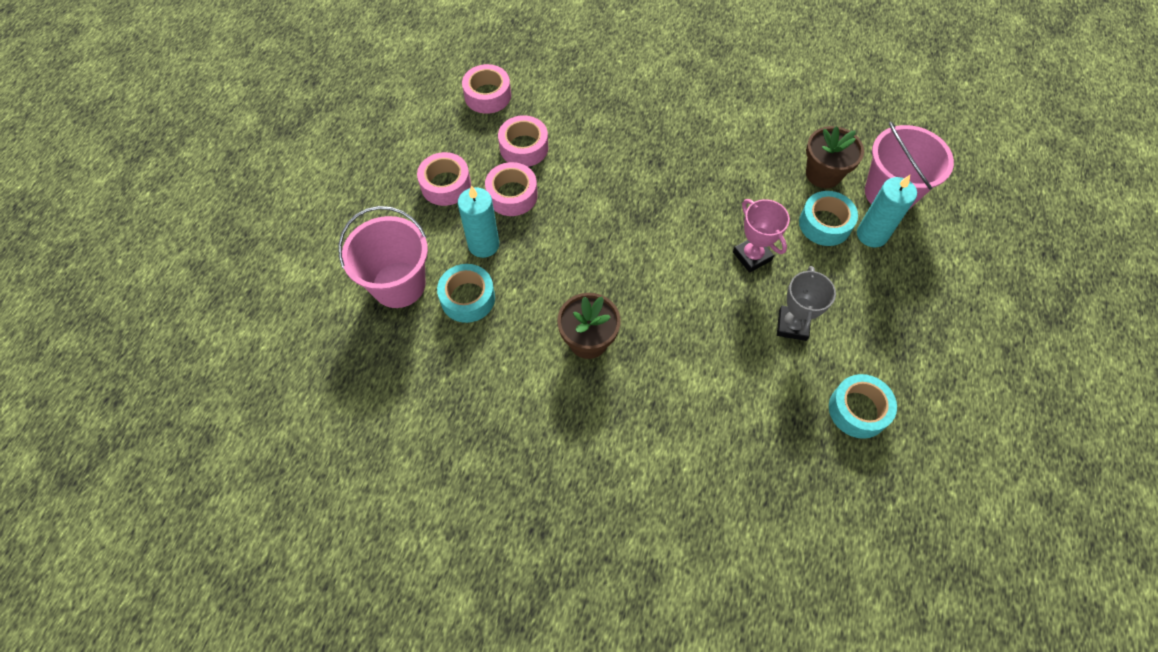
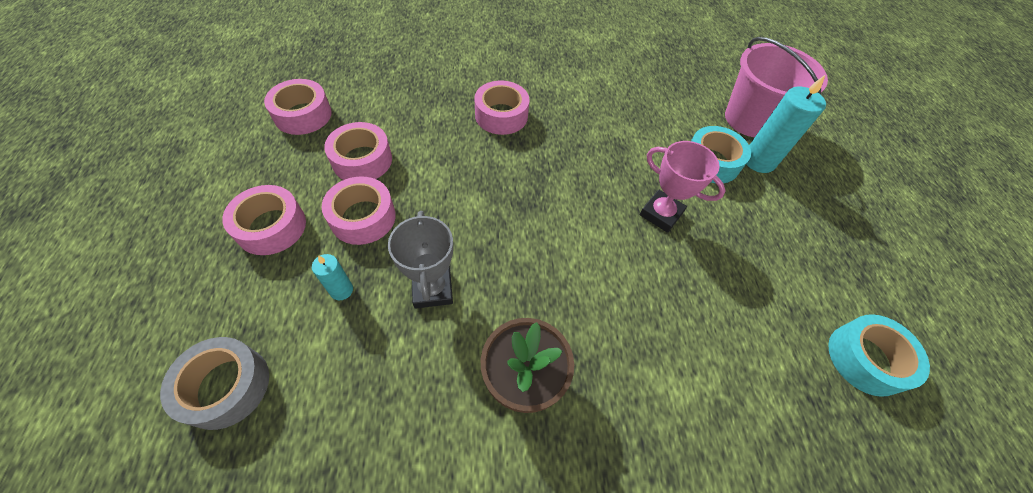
camera: 25 degrees left, 5 degrees down
pink bucket [338,206,428,308] -> grey tape [160,337,269,430]
turquoise tape [437,264,495,323] -> none
turquoise candle [458,185,499,258] -> turquoise candle [312,254,353,300], size x0.54
grey trophy [777,266,836,341] -> grey trophy moved to [388,211,453,309]
brown flower pot [806,126,864,188] -> none
none -> pink tape [474,81,530,135]

